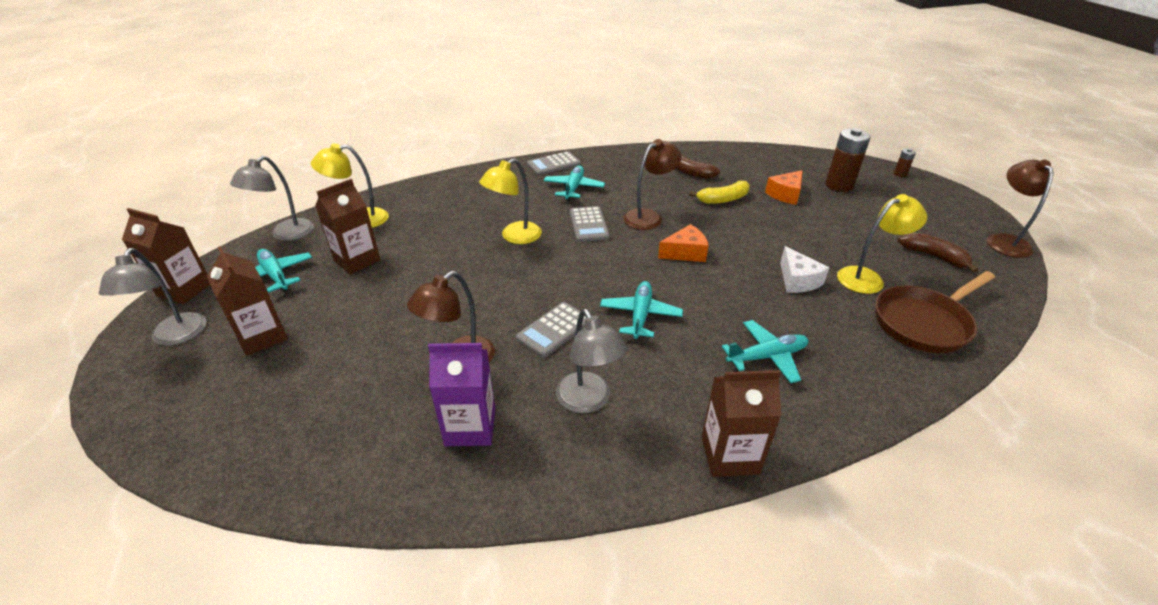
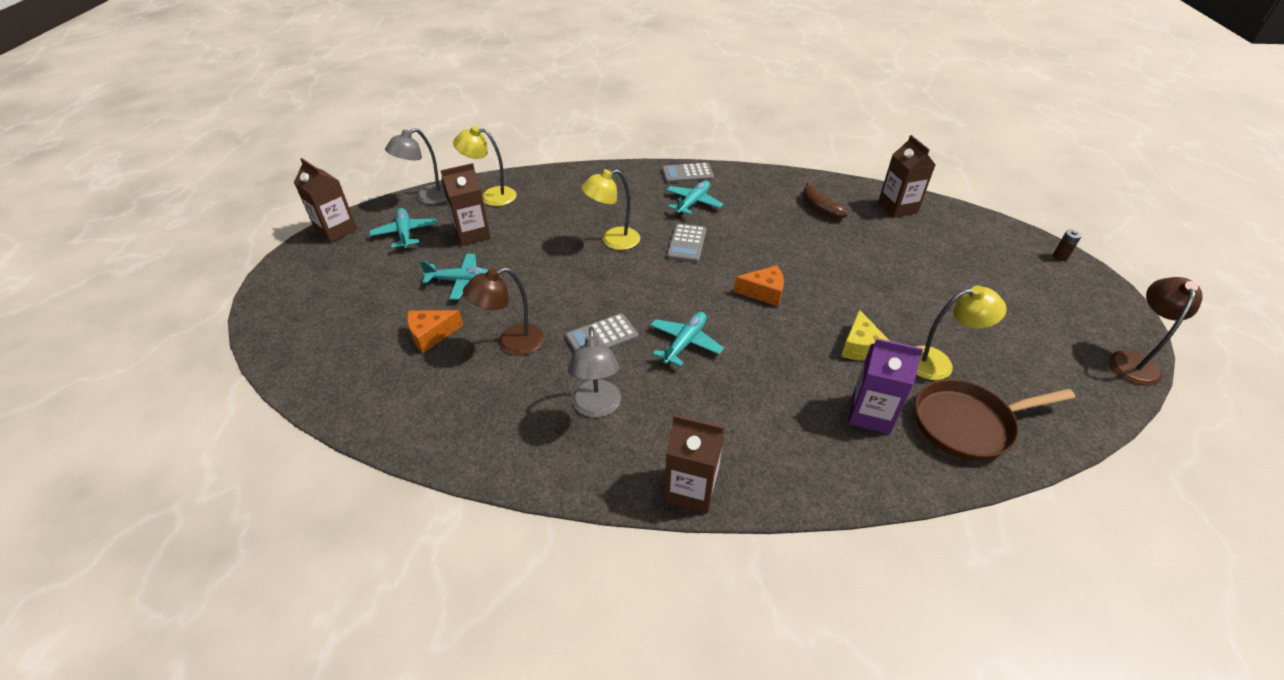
camera: 20 degrees right, 5 degrees up
grey lamp [99,248,207,346] -> none
brown carton [207,246,288,356] -> brown carton moved to [878,135,935,218]
purple carton [428,343,495,446] -> purple carton moved to [849,338,923,434]
brown lamp [623,139,682,230] -> none
yellow banana [689,181,750,204] -> none
turquoise plane [722,320,808,383] -> turquoise plane moved to [420,254,488,300]
orange cheese [765,170,802,205] -> orange cheese moved to [407,310,463,353]
white cheese [780,246,829,293] -> yellow cheese [841,310,890,361]
brown battery [825,128,871,192] -> none
brown banana [898,232,978,273] -> none

